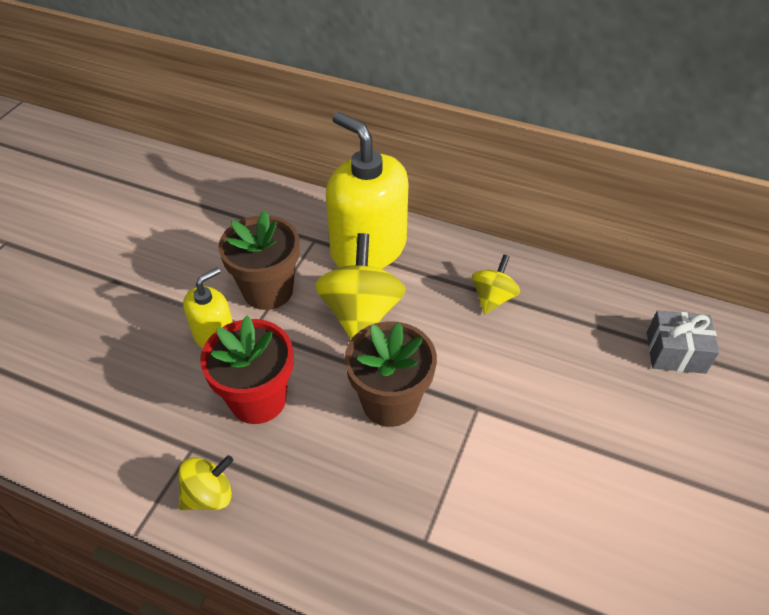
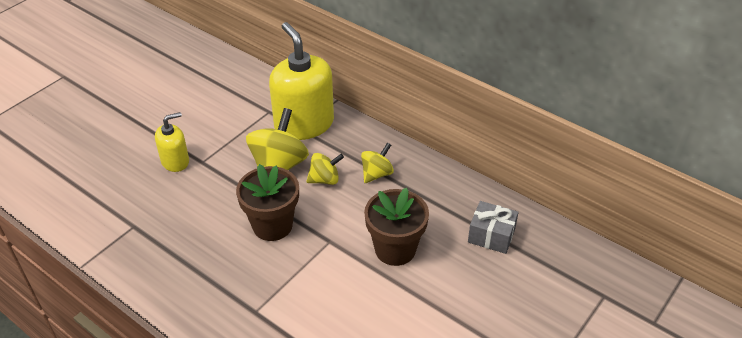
camera: 15 degrees right, 5 degrees down
yellow spinning top [179,455,234,510] -> yellow spinning top moved to [306,153,344,185]
red flower pot [200,316,293,424] -> none
brown flower pot [219,210,300,310] -> brown flower pot moved to [364,188,429,266]

